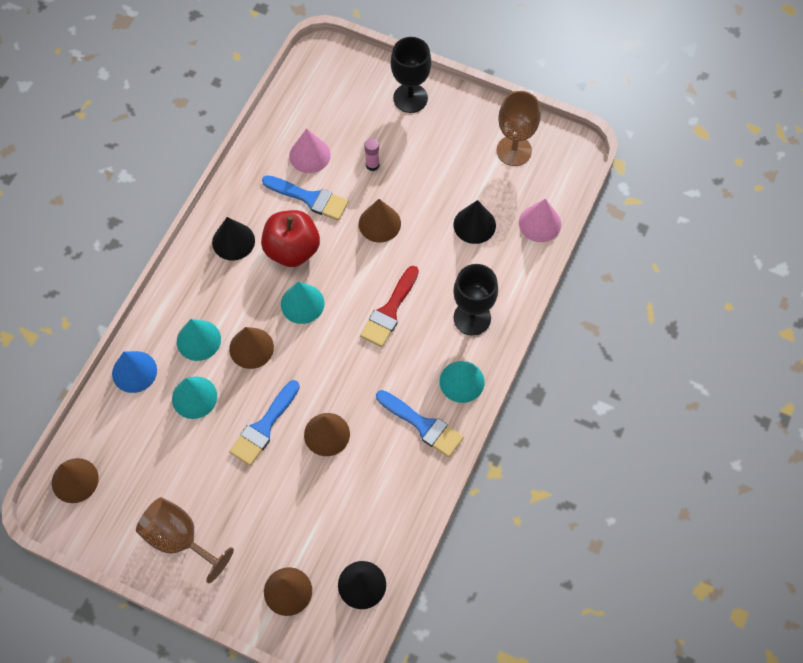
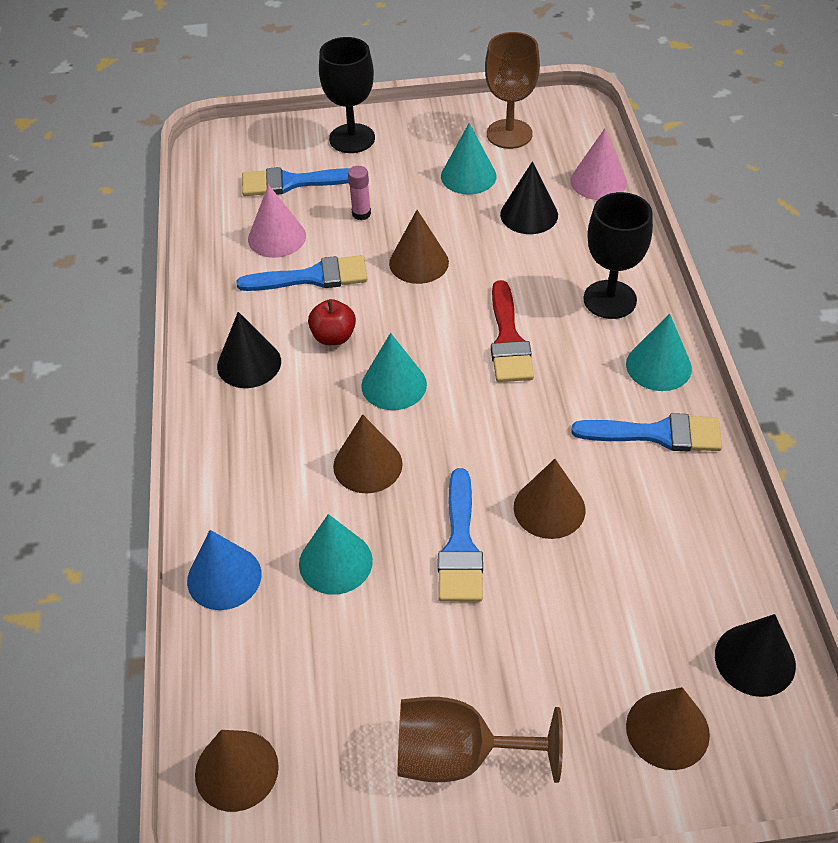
camera: 30 degrees left, 15 degrees down
turquoise cone [177,319,221,361] -> turquoise cone moved to [441,123,497,194]
red apple [261,210,320,267] -> red apple [308,299,356,345], size x0.56
none -> blue brush [242,167,350,196]

